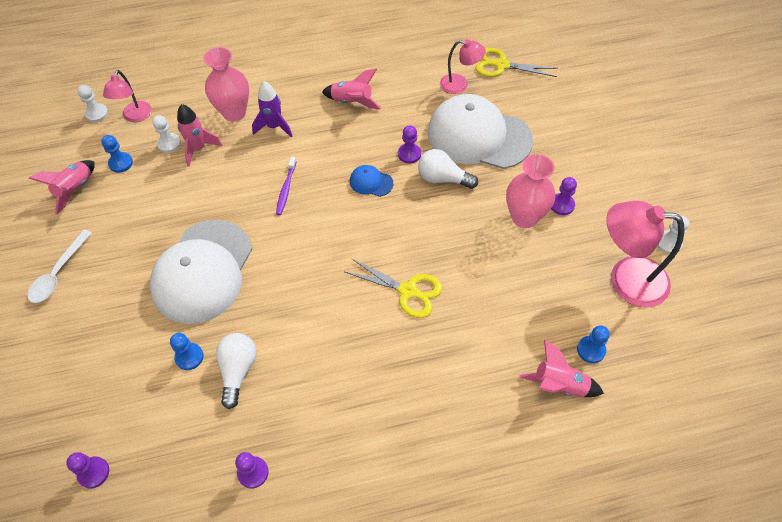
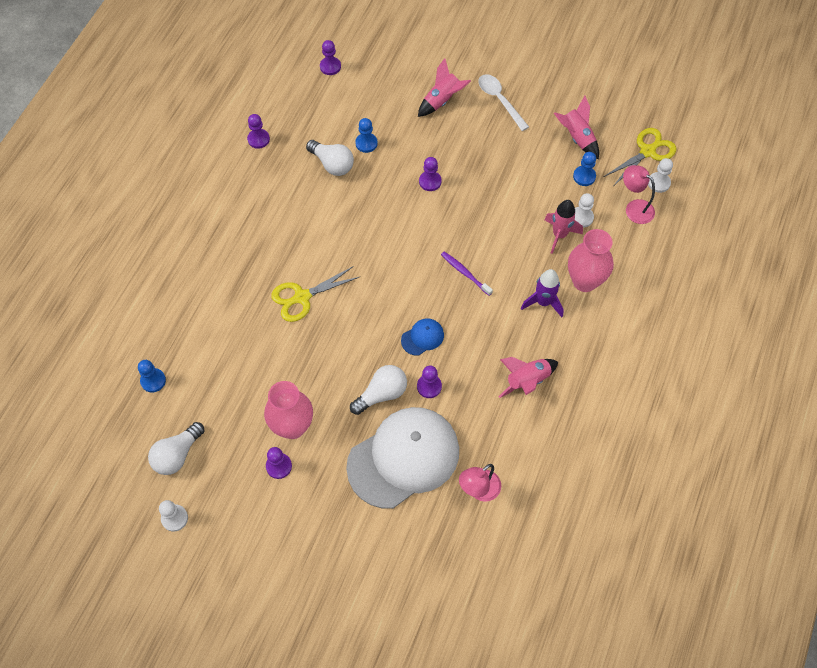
camera: 125 degrees right, 5 degrees up
white cap [149,220,252,324] -> purple pawn [419,157,442,191]
yellow scissors [476,48,558,77] -> yellow scissors moved to [603,128,676,185]
pink rocket [519,340,604,397] -> pink rocket moved to [418,58,471,117]
pink lamp [606,201,684,307] -> white light bulb [148,422,204,475]

